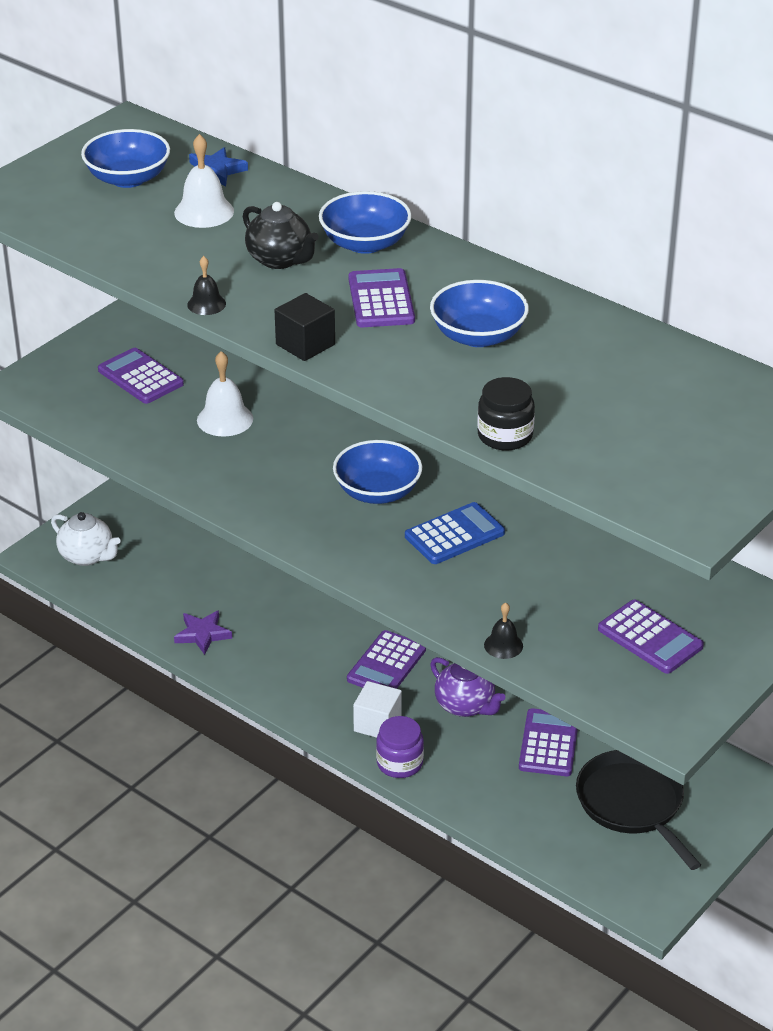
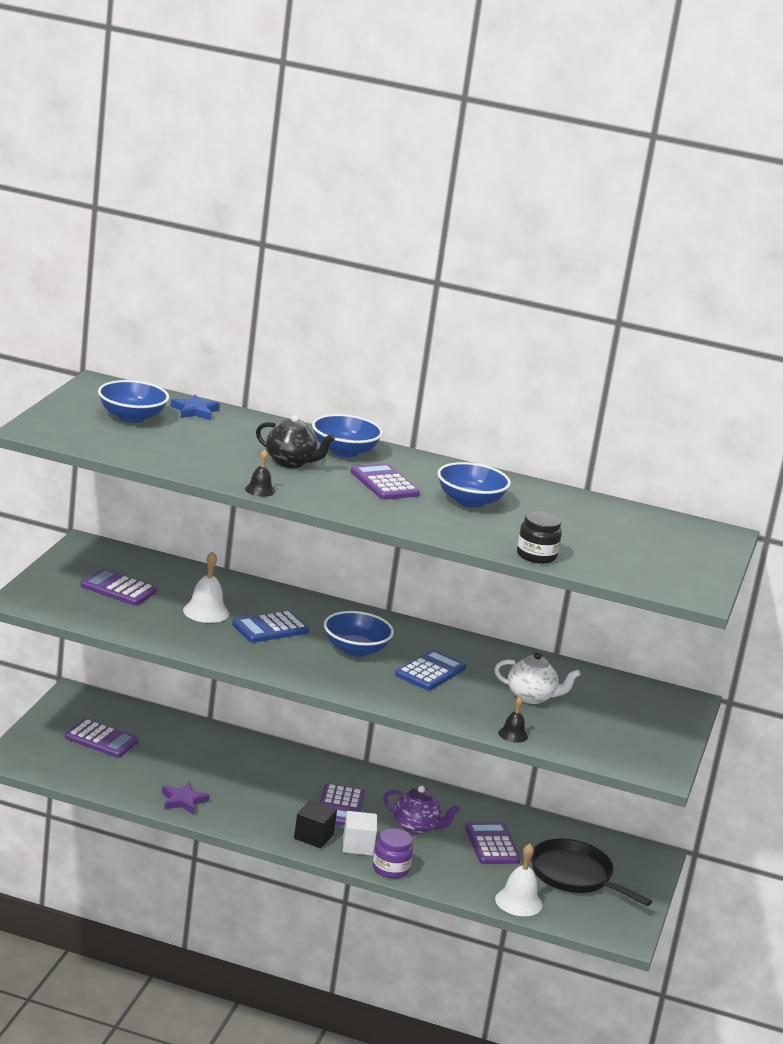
camera: 25 degrees left, 15 degrees down
white teapot [51,512,120,566] -> white teapot moved to [495,652,581,704]
white bell [174,134,234,228] -> white bell moved to [495,843,542,916]
black cube [275,293,335,361] -> black cube moved to [294,800,337,848]
purple calculator [598,600,704,674] -> purple calculator moved to [65,719,138,758]
none -> blue calculator [232,610,309,643]

